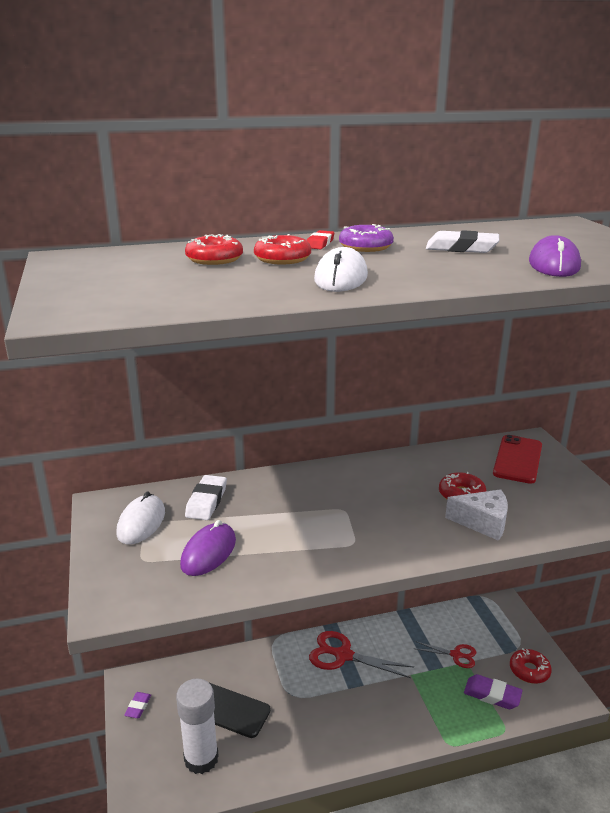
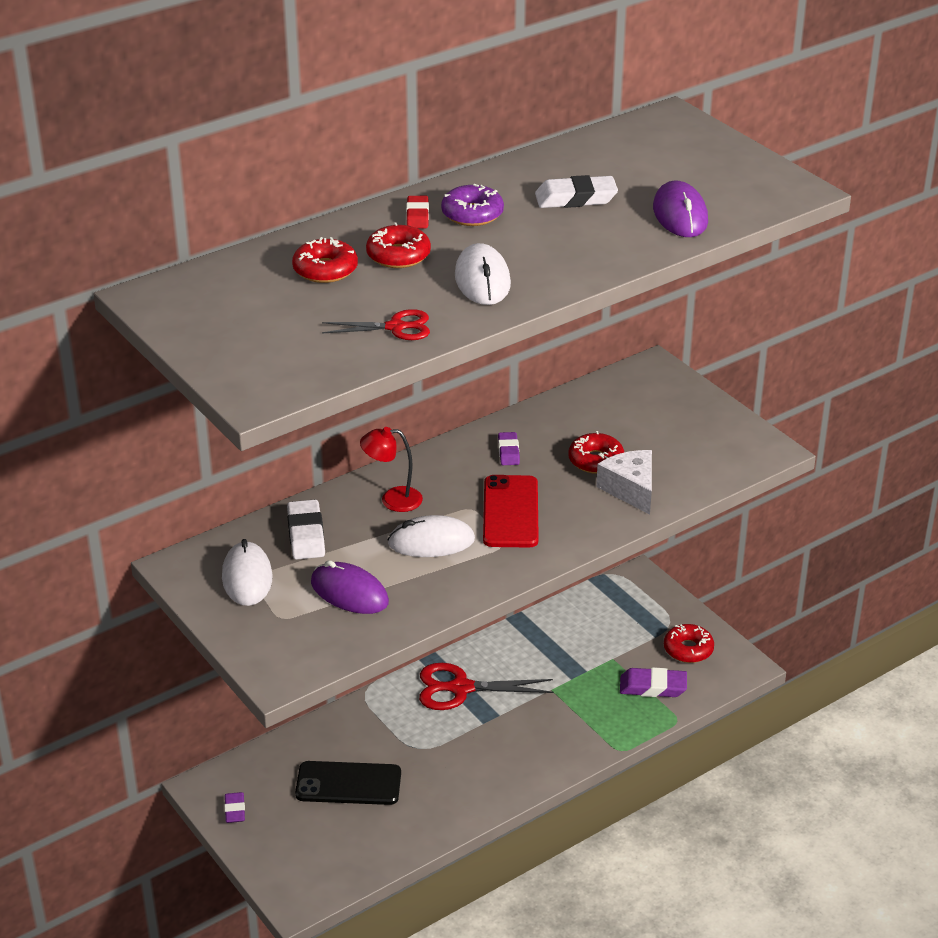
camera: 20 degrees left, 10 degrees up
white glue stick [176,678,219,774] -> none
purple mouse [180,520,236,576] -> purple mouse turned 60 degrees counterclockwise [311,560,389,614]
red scissors [413,641,476,668] -> red scissors moved to [322,309,430,340]
white cheese [445,489,508,541] -> white cheese turned 105 degrees counterclockwise [596,450,652,514]
red phone [493,435,542,484] -> red phone moved to [483,475,539,548]
none -> red lamp [360,427,423,512]
none -> white mouse [388,515,475,557]
none -> purple eraser [498,432,520,465]

